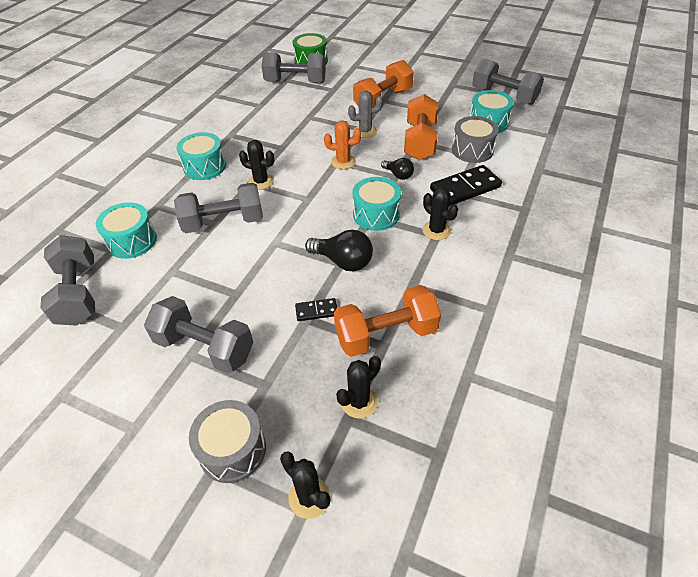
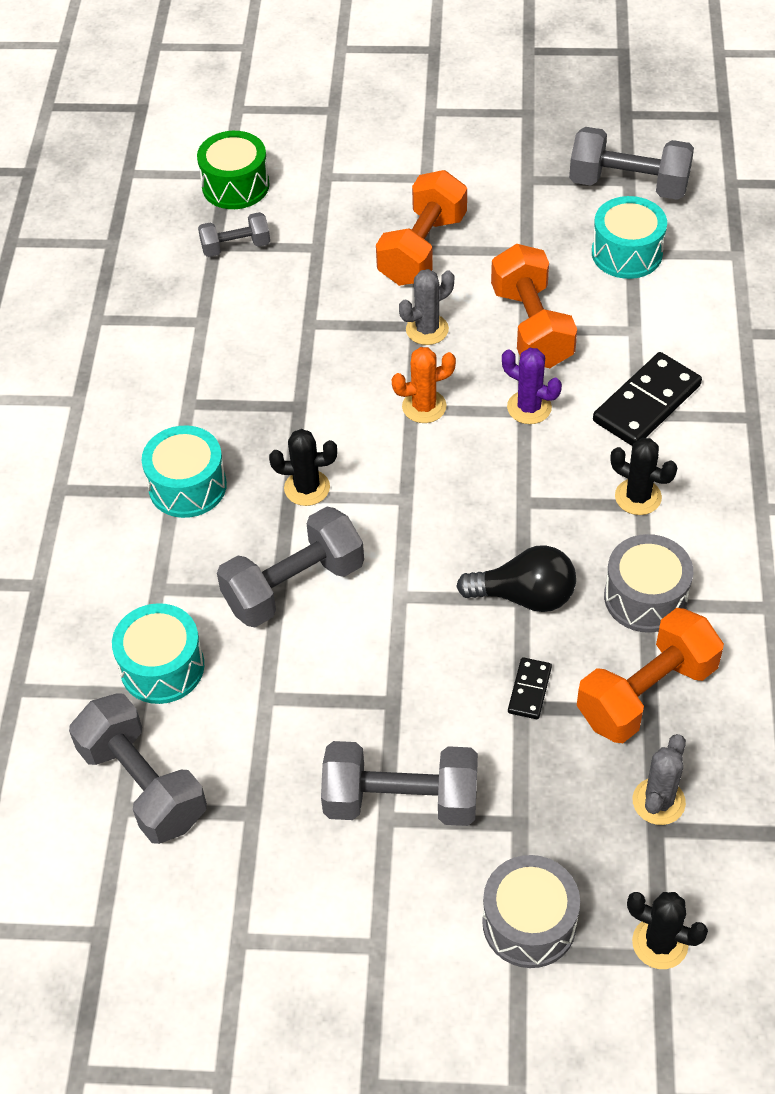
camera: 20 degrees left, 5 degrees up
grey dumbbell [262,52,326,83] -> grey dumbbell [198,212,270,257], size x0.57
black domino [295,298,337,321] -> black domino turned 45 degrees counterclockwise [508,657,552,719]
black cactus [336,356,381,418] -> grey cactus [633,734,686,825]
turquoise drum [352,177,401,231] -> none
black light bulb [381,158,414,180] -> purple cactus [502,348,562,424]
grey drum [452,116,499,163] -> grey drum moved to [604,534,693,633]

